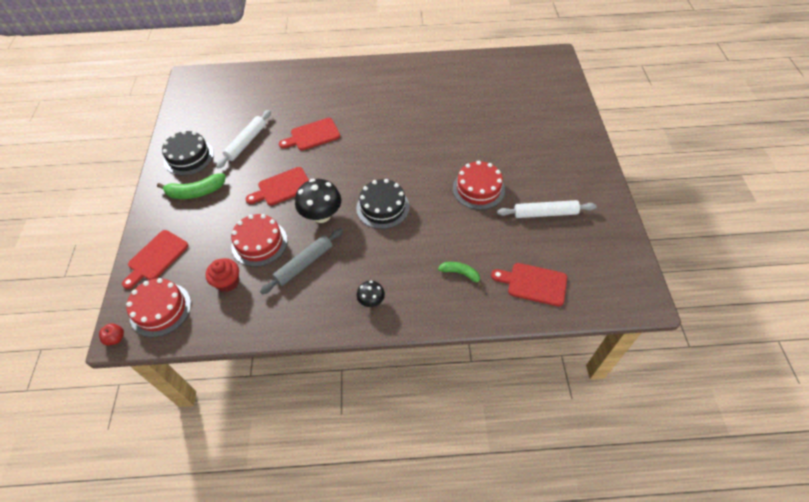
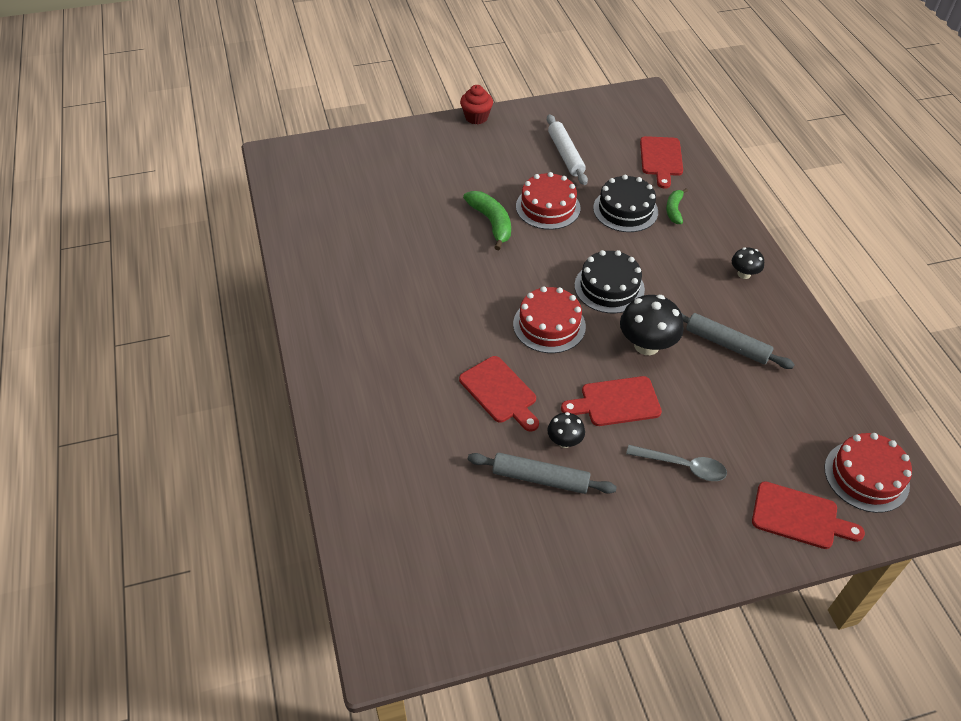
camera: 105 degrees left, 5 degrees down
red apple [99,323,124,346] -> none
green banana [157,173,226,199] -> green banana moved to [463,191,511,250]
black cake [162,130,214,176] -> black cake moved to [593,175,658,232]
red cupcake [205,258,239,292] -> red cupcake moved to [460,85,493,124]
white rolling pin [216,110,271,169] -> grey rolling pin [468,453,617,494]
red cake [231,214,287,267] -> red cake moved to [513,287,586,353]
red cutting board [245,167,309,205] -> red cutting board turned 120 degrees clockwise [561,376,662,426]
none -> black mushroom [547,412,585,448]
none -> grey spoon [626,445,727,481]

